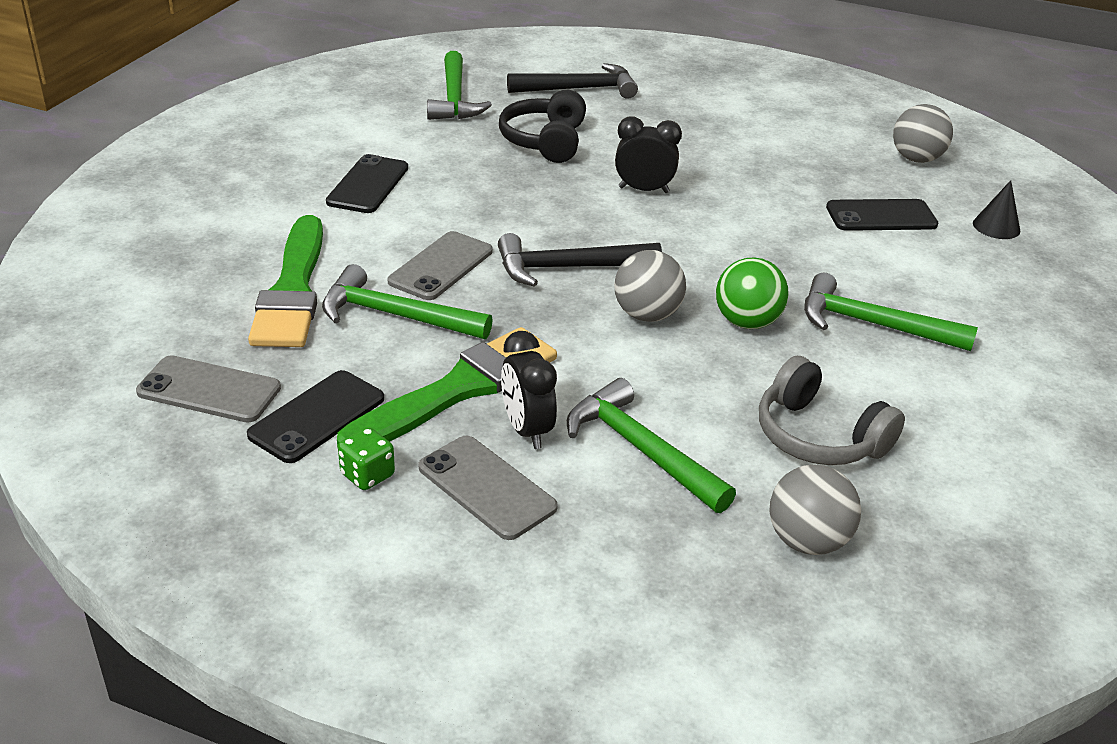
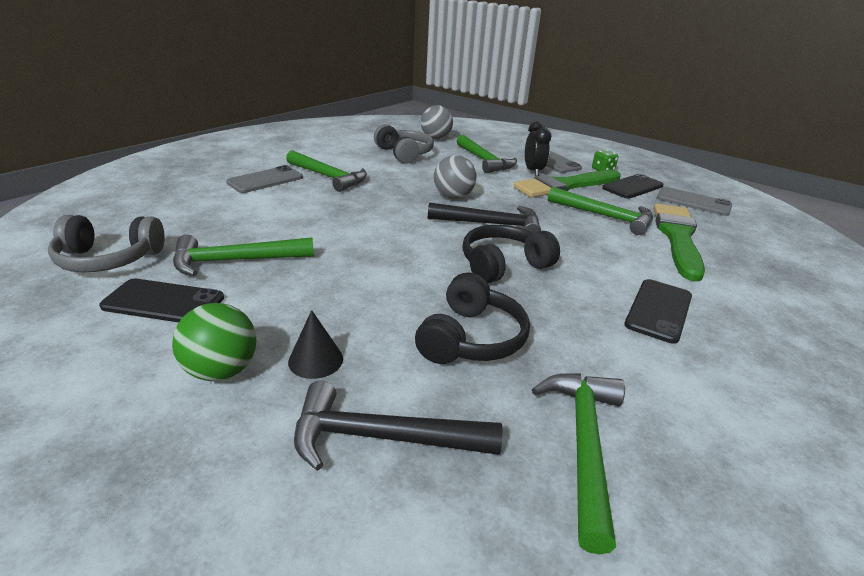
camera: 165 degrees left, 5 degrees down
grey phone [388,231,493,300] -> grey phone moved to [226,165,303,193]
black clock [615,116,682,193] -> none
green ball [716,257,788,329] -> green ball moved to [172,303,257,381]
black phone [826,199,938,231] -> black phone moved to [99,279,224,322]
grey ball [893,104,953,163] -> grey headphones [48,215,165,273]
black cone [973,180,1020,239] -> black cone moved to [288,310,343,379]
none -> green hammer [173,235,314,276]
none -> black headphones [462,225,560,283]

